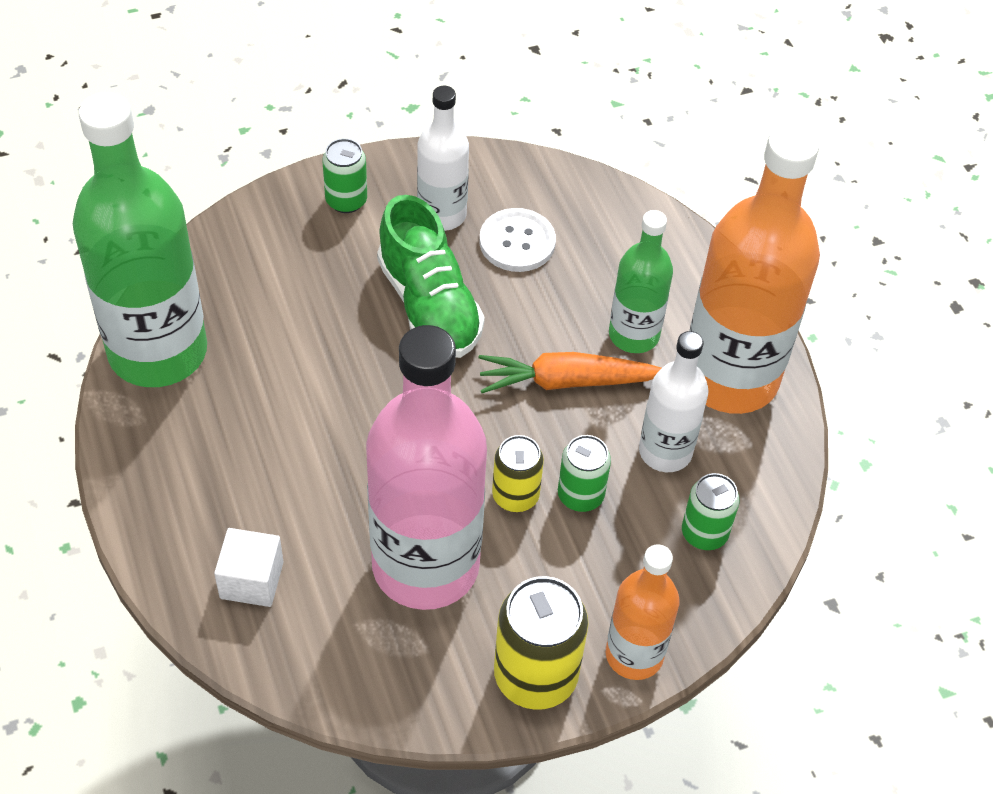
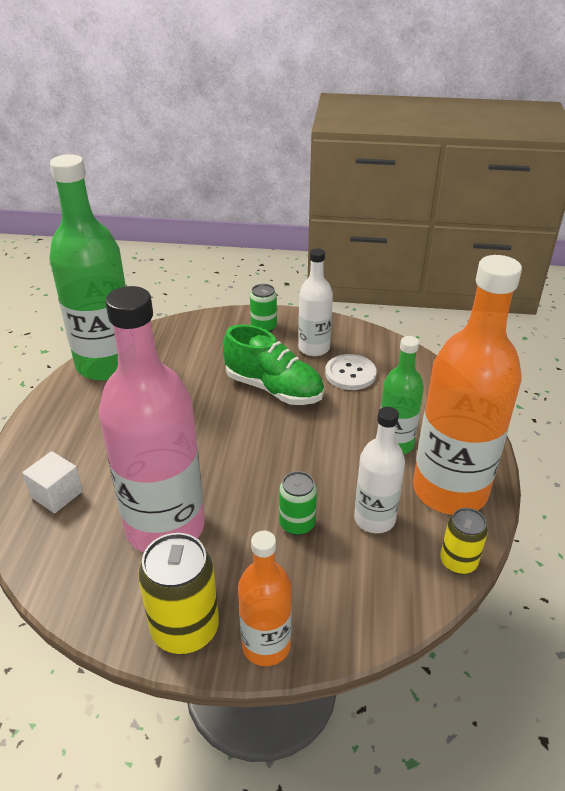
camera: 30 degrees right, 15 degrees down
green shoe [377,195,485,358] -> green shoe turned 60 degrees counterclockwise [223,324,324,405]
orange carrot [478,352,661,393] -> none
yellow can [492,435,544,512] -> yellow can moved to [440,508,488,574]
green can [682,473,740,550] -> none

